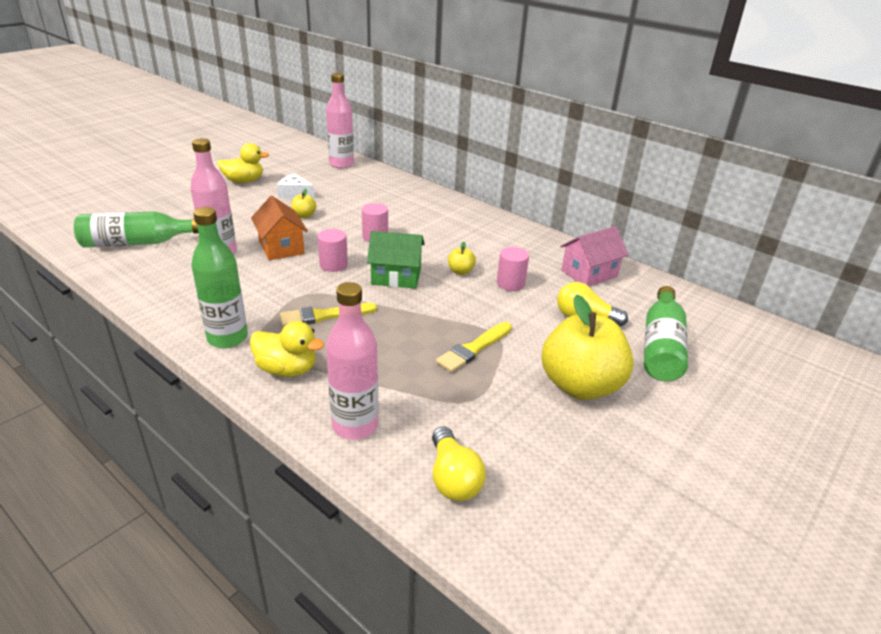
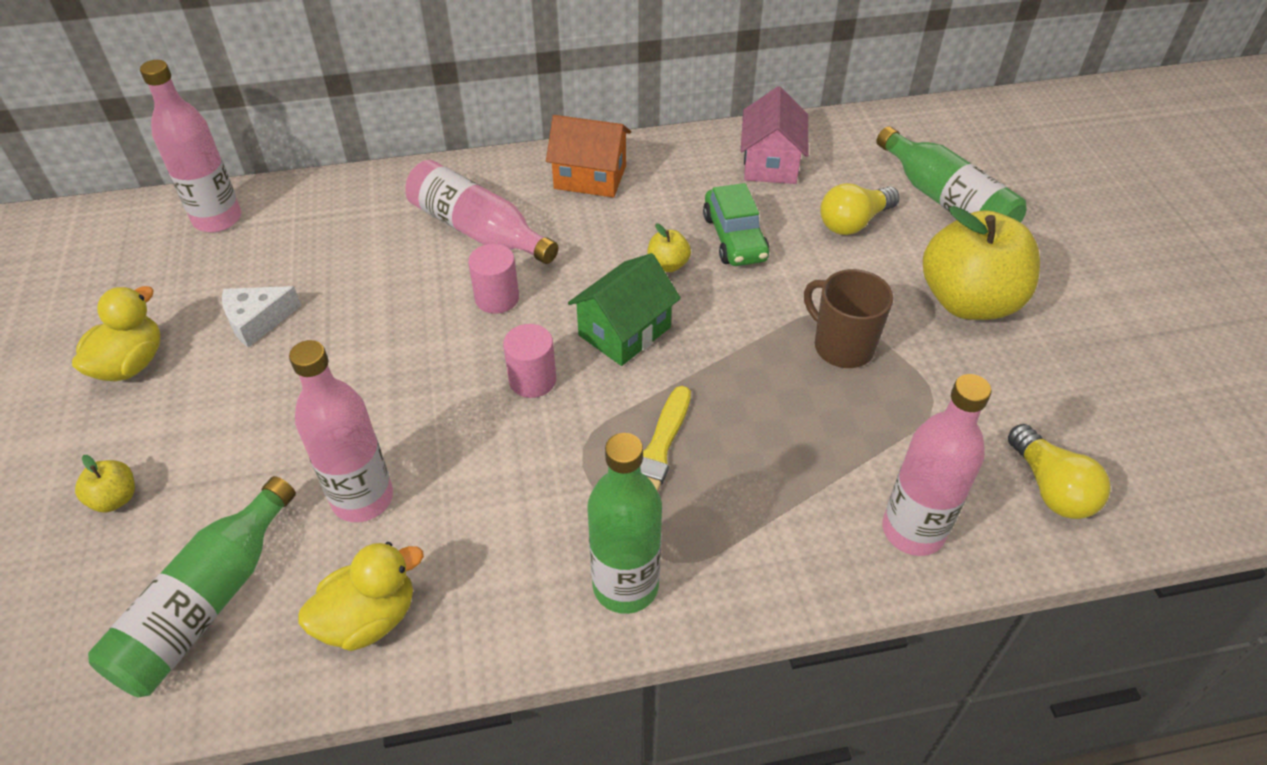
camera: 50 degrees left, 15 degrees up
yellow duck [250,321,324,377] -> yellow duck moved to [298,542,424,651]
orange house [251,196,308,260] -> orange house moved to [546,115,631,198]
yellow apple [291,189,316,218] -> yellow apple moved to [75,455,135,512]
yellow light bulb [432,427,486,501] -> yellow light bulb turned 45 degrees clockwise [1008,424,1111,519]
yellow brush [436,322,512,372] -> brown mug [804,269,893,368]
pink cylinder [497,247,529,291] -> green car [703,183,770,266]
none -> pink bottle [405,160,558,264]

